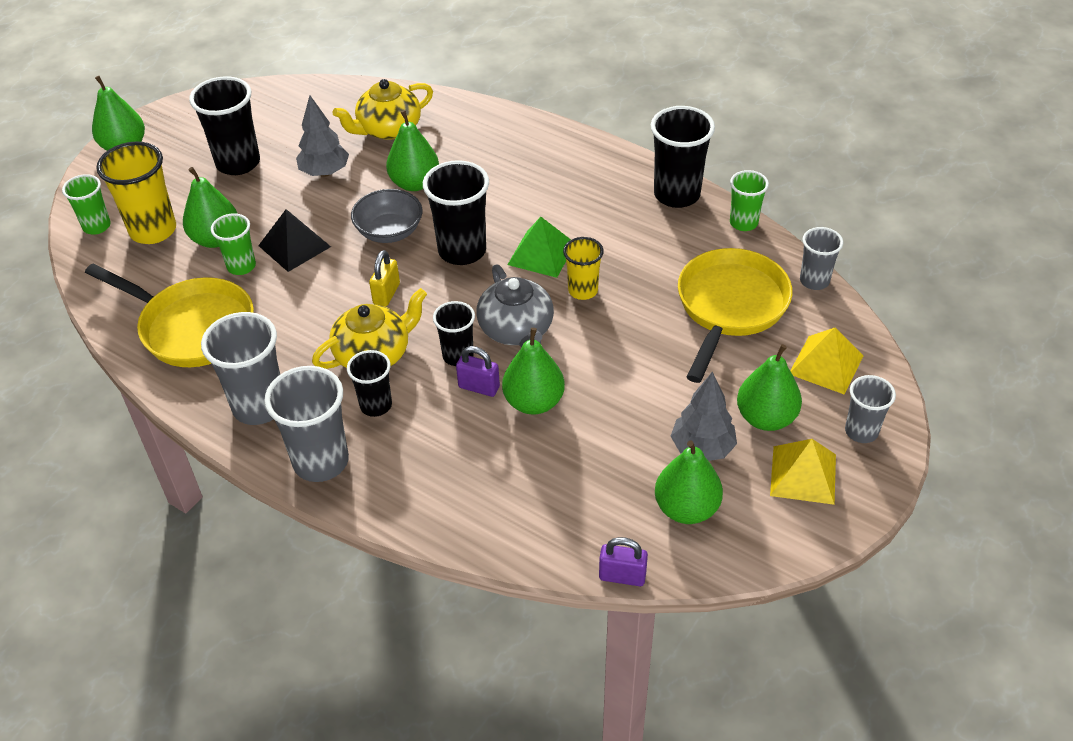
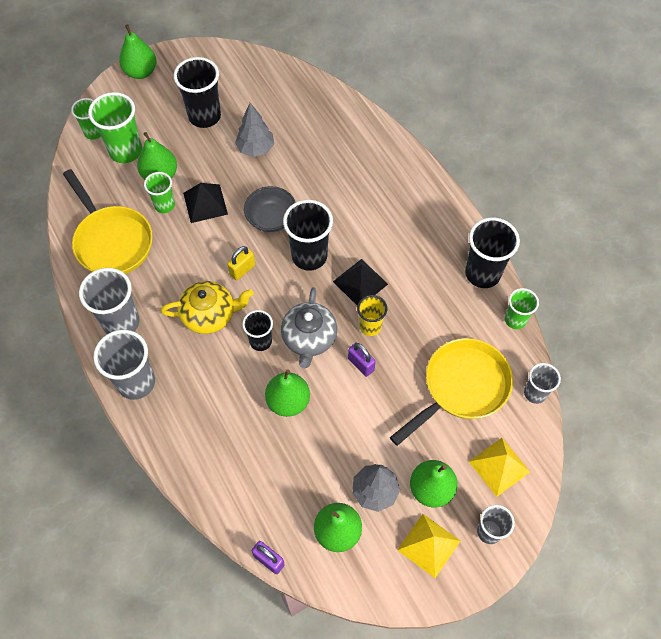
camera: 25 degrees right, 15 degrees up
yellow cup [96,141,176,244] -> green cup [88,92,142,163]
yellow teapot [332,79,433,140] -> none
black cup [347,350,392,417] -> none
green pear [386,110,439,191] -> none
purple padlock [456,346,500,397] -> purple padlock moved to [348,343,376,377]
green pyramid [507,217,571,278] -> black pyramid [333,259,388,305]

